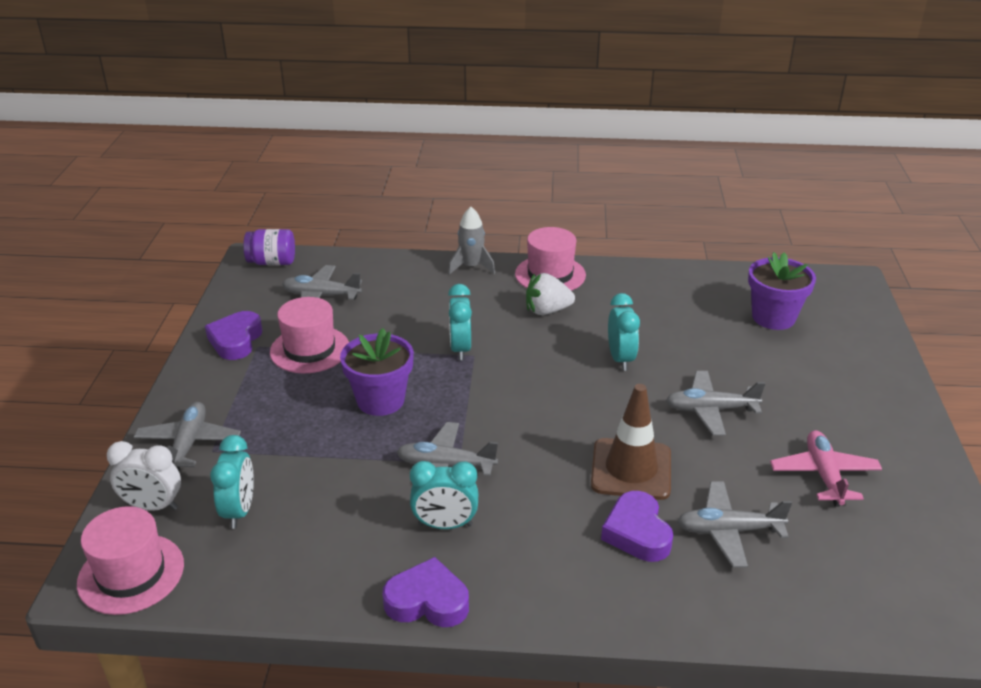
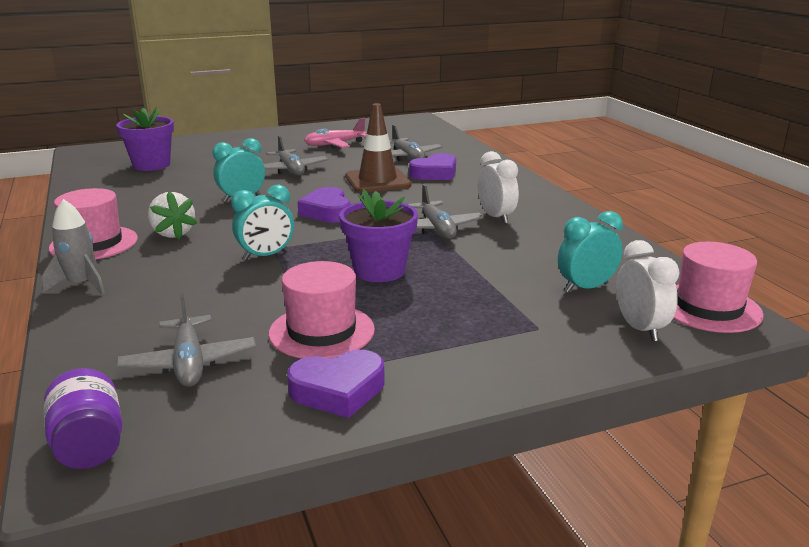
camera: 115 degrees left, 10 degrees down
grey plane [134,402,241,471] -> none
purple heart [383,557,469,627] -> purple heart moved to [297,187,350,223]
turquoise clock [410,461,478,529] -> white clock [478,151,519,224]

